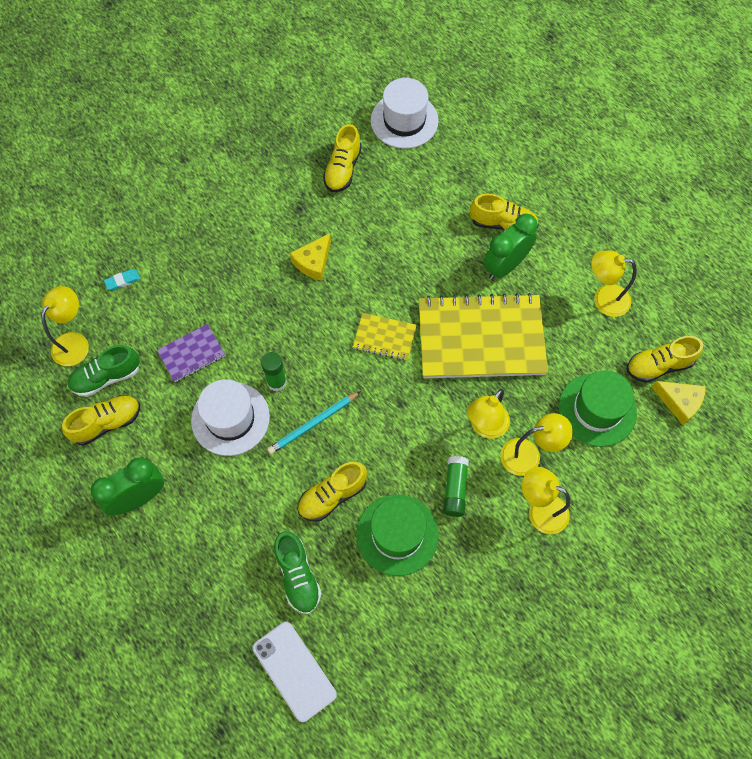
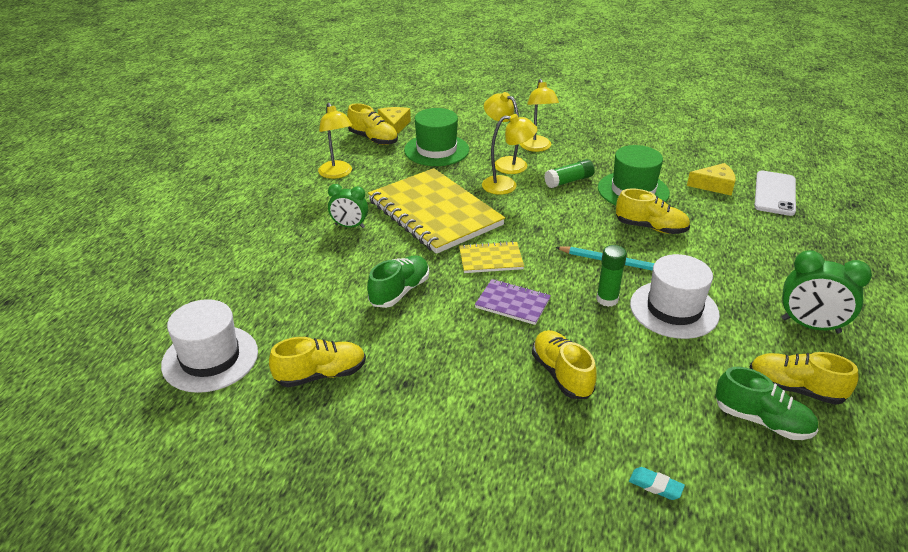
camera: 125 degrees left, 30 degrees down
yellow lamp [41,286,89,366] -> none
purple notebook [157,324,225,382] -> purple notebook moved to [475,279,551,325]
green shoe [274,531,322,614] -> green shoe moved to [367,256,429,308]
yellow cheese [290,233,331,281] -> yellow cheese moved to [687,163,736,196]
yellow notebook [353,313,417,361] -> yellow notebook turned 75 degrees counterclockwise [459,241,524,273]
yellow shoe [470,194,539,230] -> yellow shoe moved to [532,330,597,399]
green clock [483,213,538,280] -> green clock [328,184,368,228], size x0.65

